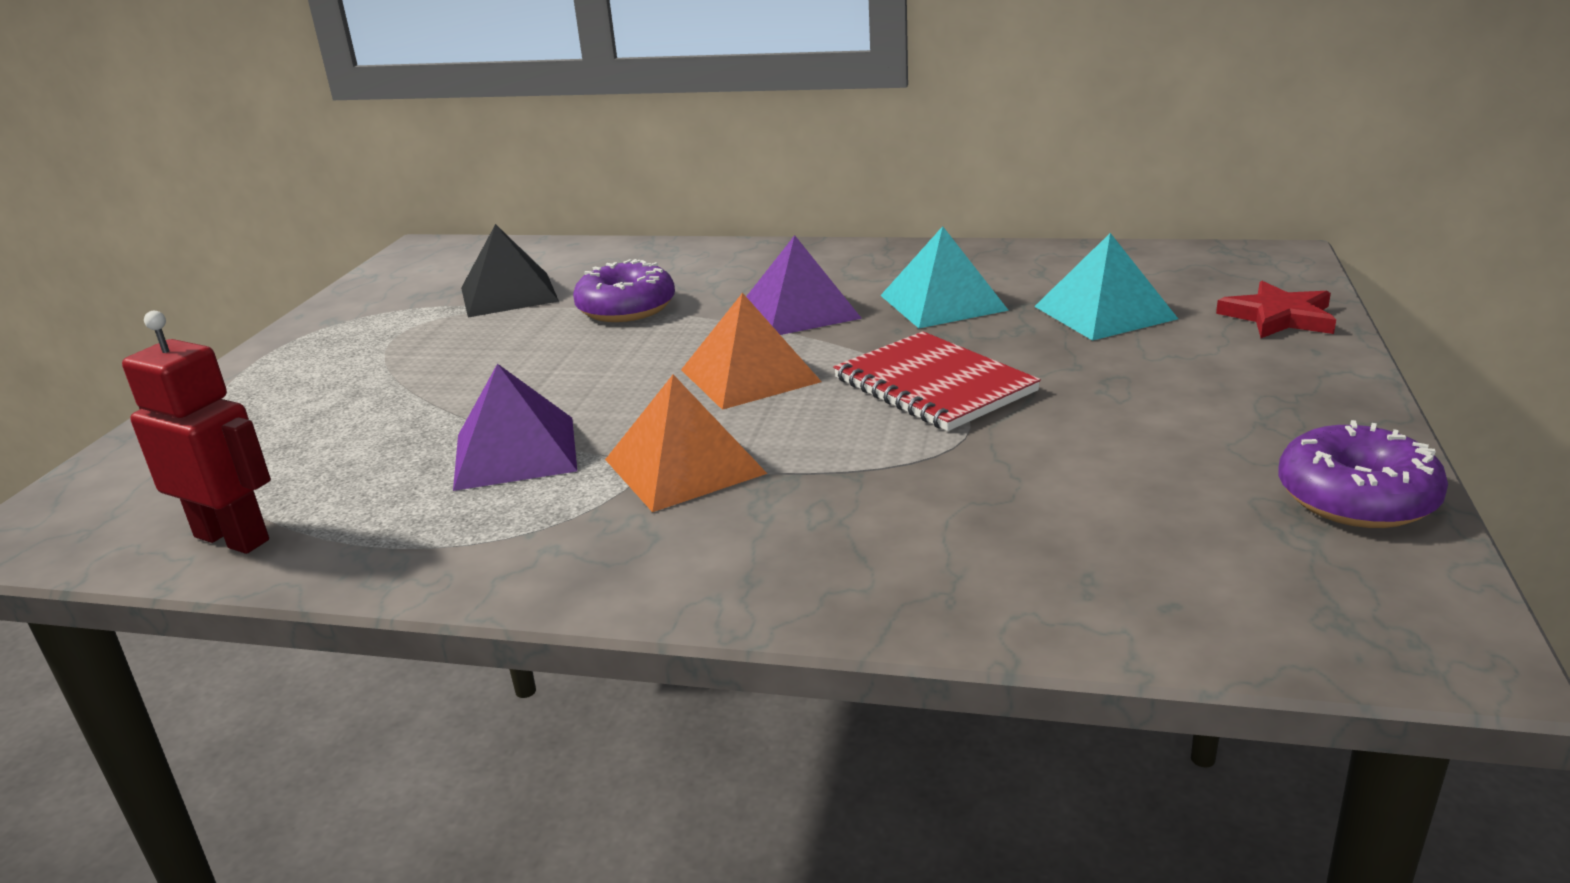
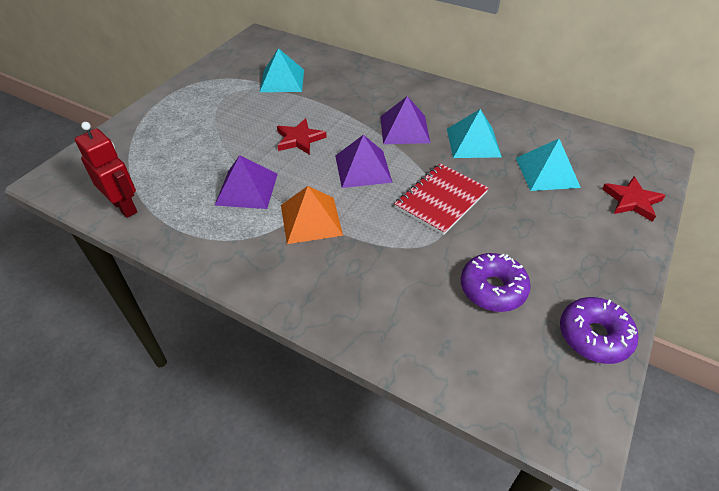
camera: 15 degrees right, 20 degrees up
black pyramid [461,224,559,317] -> turquoise pyramid [260,48,304,92]
purple donut [573,259,675,322] -> purple donut moved to [461,253,531,312]
orange pyramid [681,293,822,410] -> purple pyramid [335,135,393,188]
red notebook [833,331,1041,431] -> red notebook turned 60 degrees clockwise [394,164,489,235]
none -> red star [277,118,327,155]

